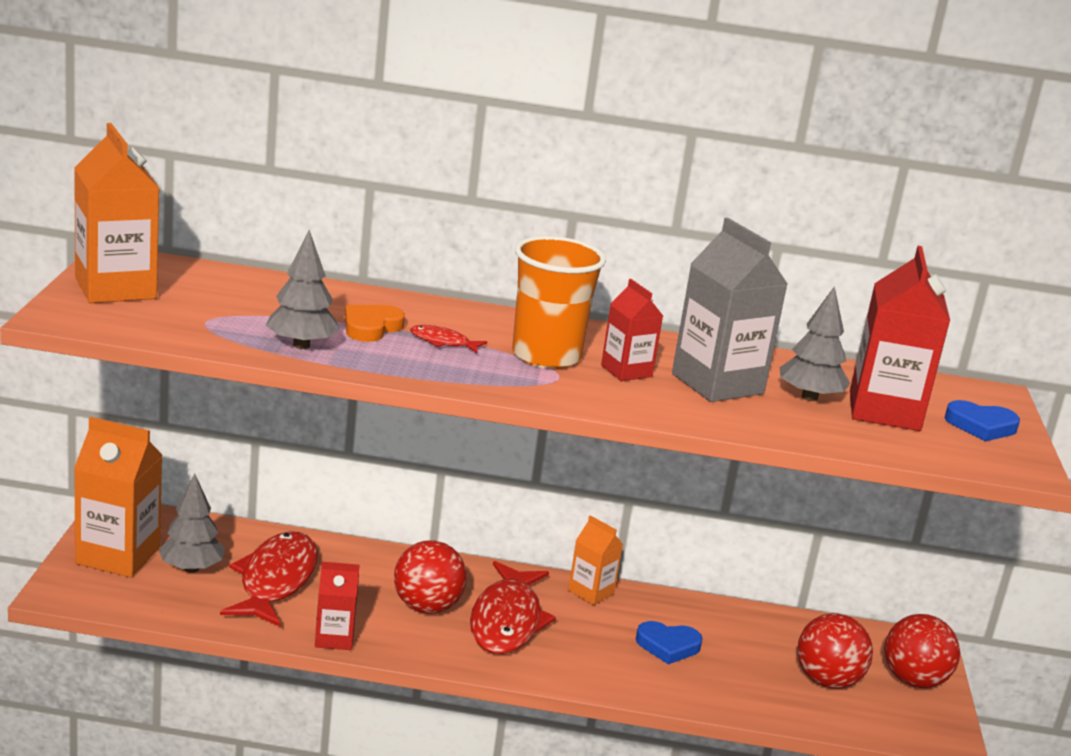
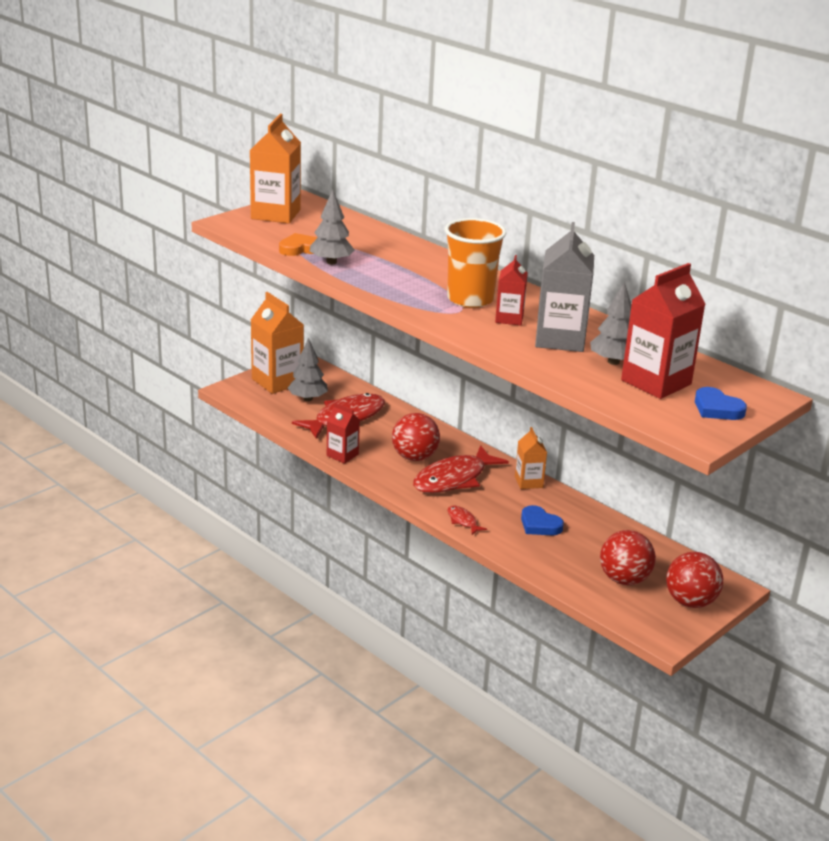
camera: 40 degrees right, 5 degrees up
orange heart [345,305,405,342] -> orange heart moved to [279,233,317,256]
red fish [410,325,487,353] -> red fish moved to [447,505,487,535]

